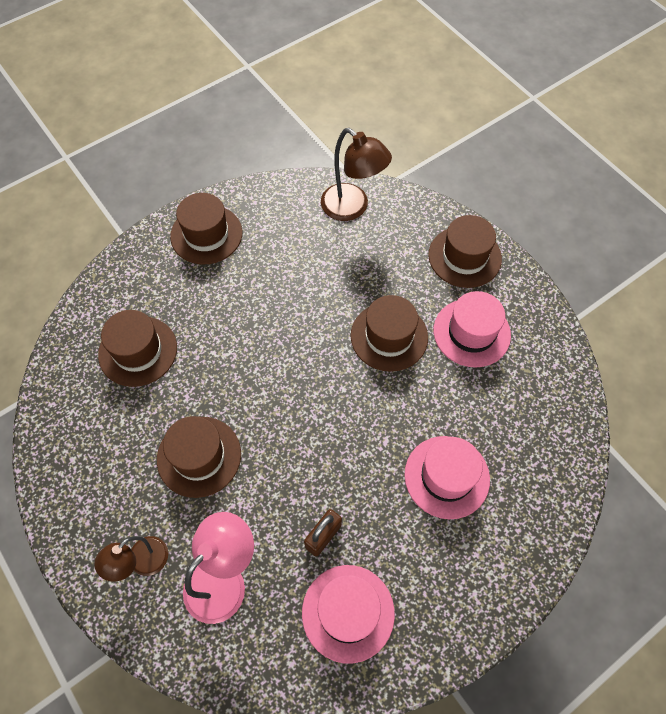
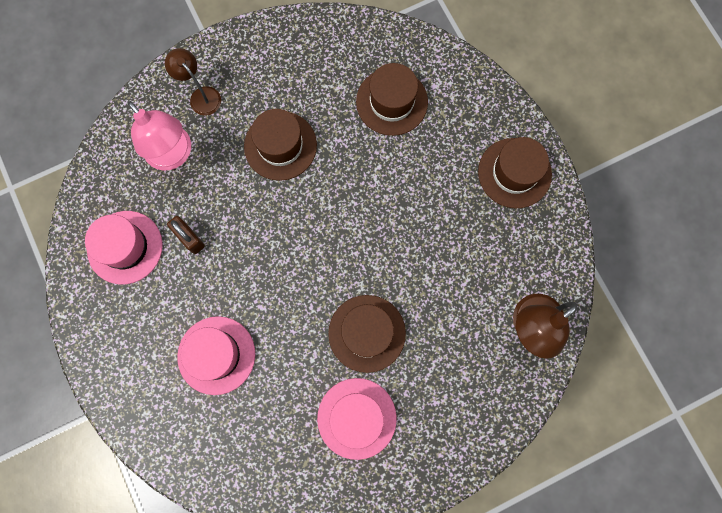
camera: 100 degrees right, 15 degrees up
brown hat [428,215,502,288] -> none

